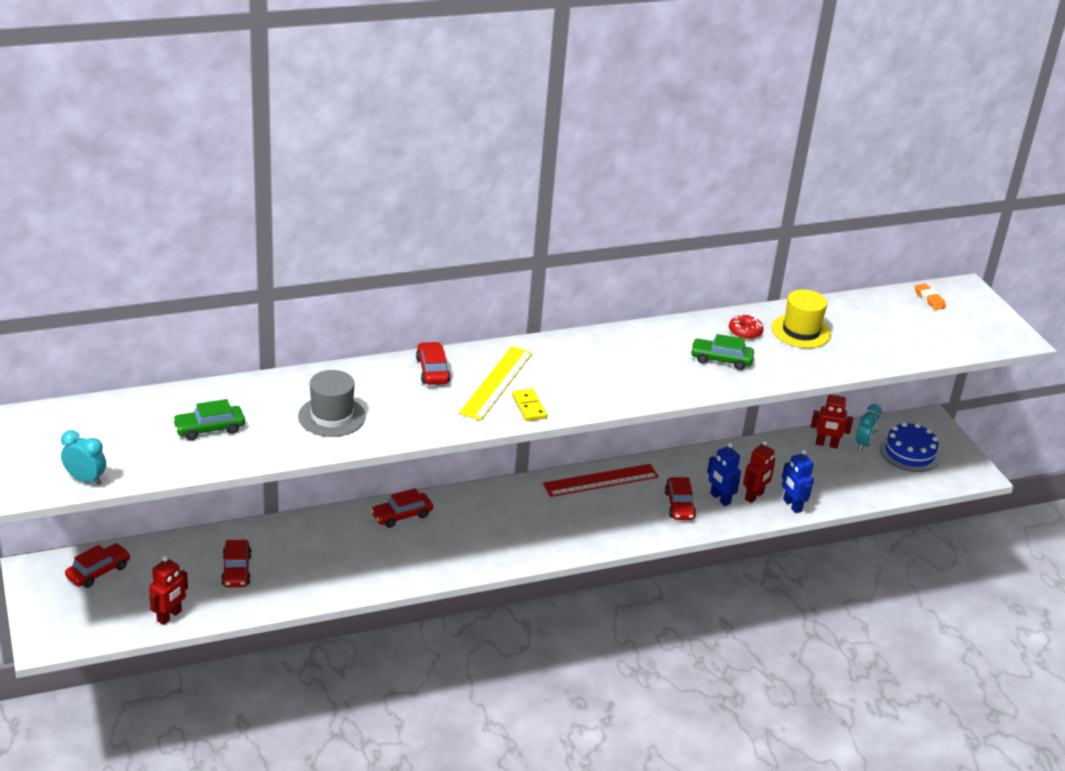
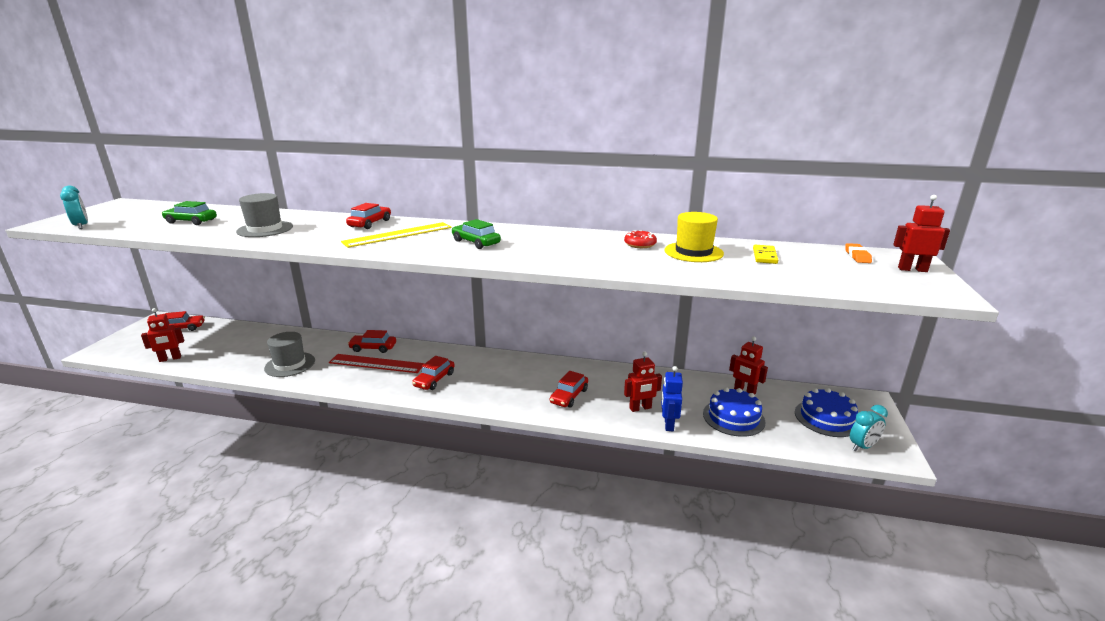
camera: 35 degrees right, 10 degrees down
red car [221,540,252,587] -> red car moved to [412,356,455,390]
yellow domino [512,388,547,421] -> yellow domino moved to [753,245,778,264]
red ruler [543,464,659,497] -> red ruler moved to [329,354,425,373]
green car [691,334,754,370] -> green car moved to [452,219,501,249]
blue robot [707,443,741,506] -> none
turquoise clock [856,404,882,451] -> turquoise clock moved to [850,405,888,451]
none -> grey hat [264,332,315,377]
none -> blue cake [703,387,765,437]
none -> red robot [893,195,950,272]

